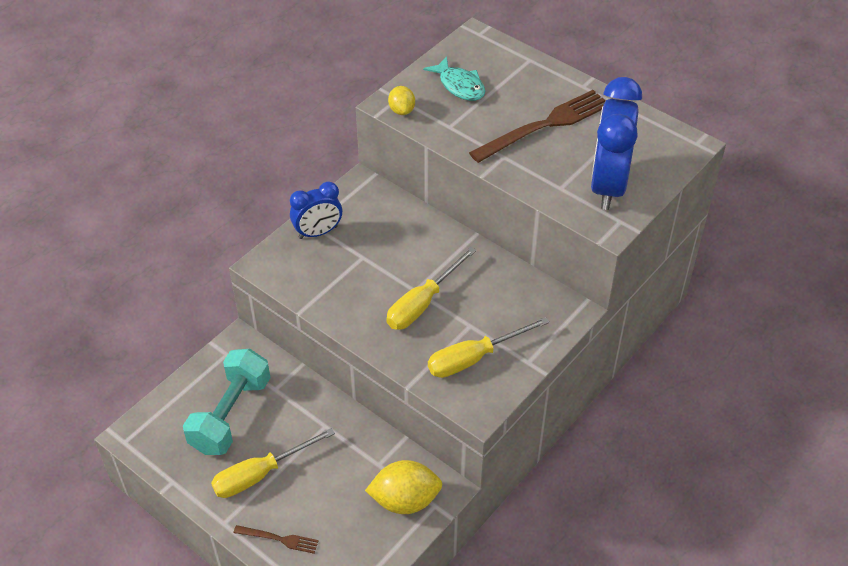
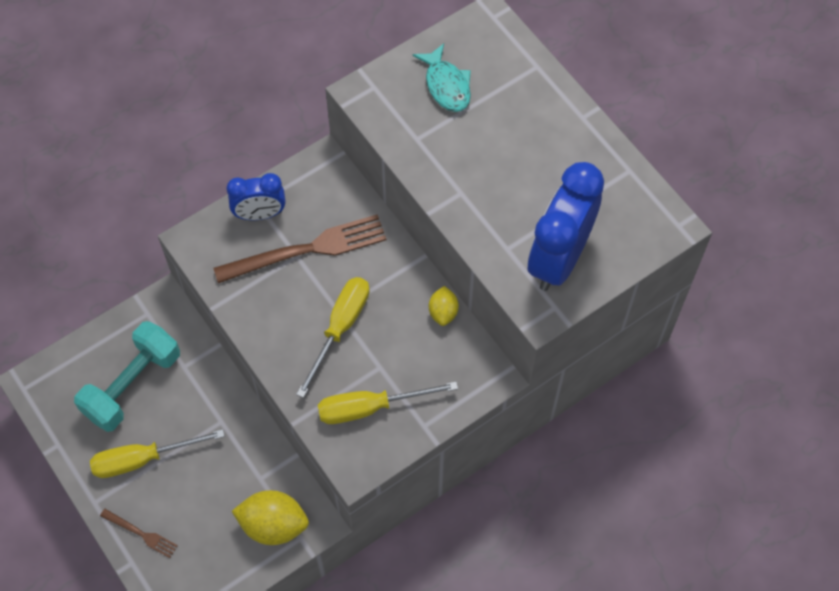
camera: 15 degrees right, 15 degrees up
yellow screwdriver [386,247,476,330] -> yellow screwdriver turned 150 degrees clockwise [296,277,369,398]
yellow lemon [388,86,415,115] -> yellow lemon moved to [429,286,459,326]
brown fork [469,90,605,163] -> brown fork moved to [213,214,387,283]

